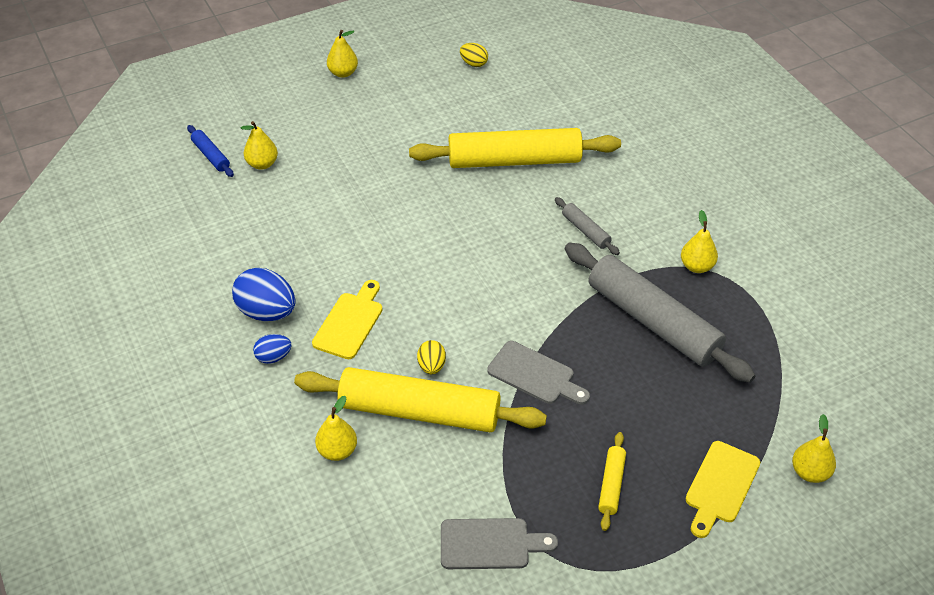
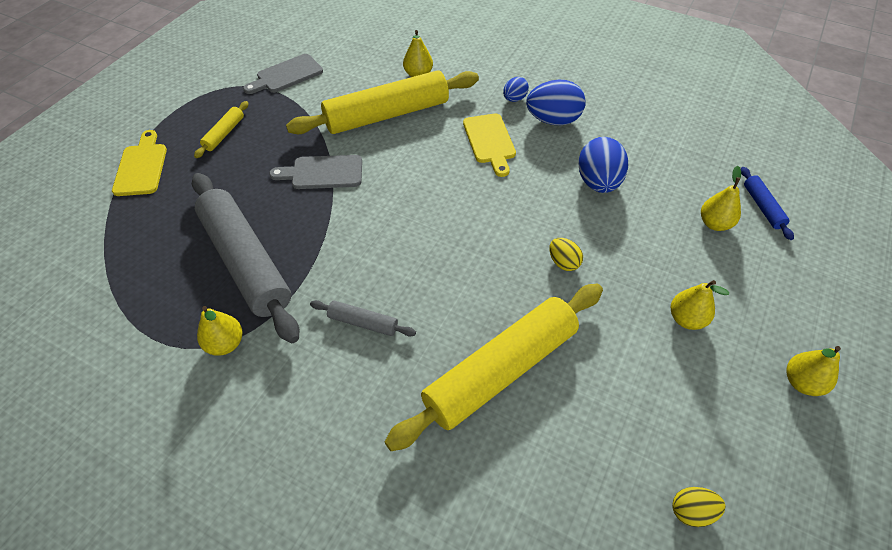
camera: 145 degrees right, 5 degrees up
blue rolling pin [187,125,234,177] -> blue rolling pin turned 60 degrees clockwise [741,167,794,240]
yellow egg [417,340,446,374] -> yellow egg moved to [549,238,583,271]
grey rolling pin [565,243,755,383] -> grey rolling pin turned 45 degrees clockwise [192,173,299,343]
yellow rolling pin [598,432,626,531] -> yellow rolling pin turned 45 degrees clockwise [194,101,249,158]
yellow pear [792,414,836,483] -> yellow pear moved to [671,280,729,330]
none -> blue egg [578,137,628,193]

